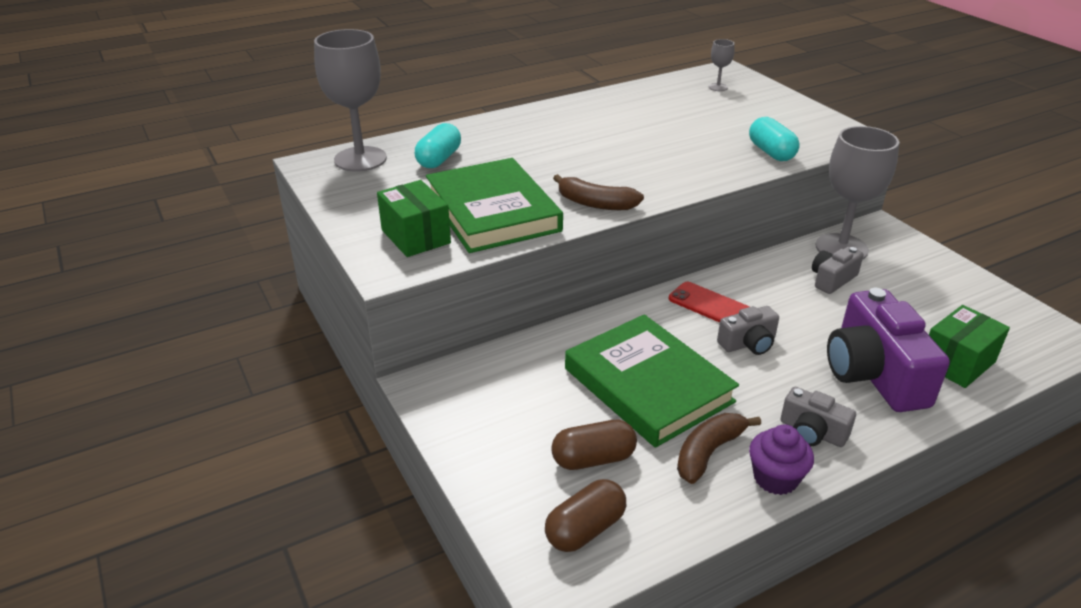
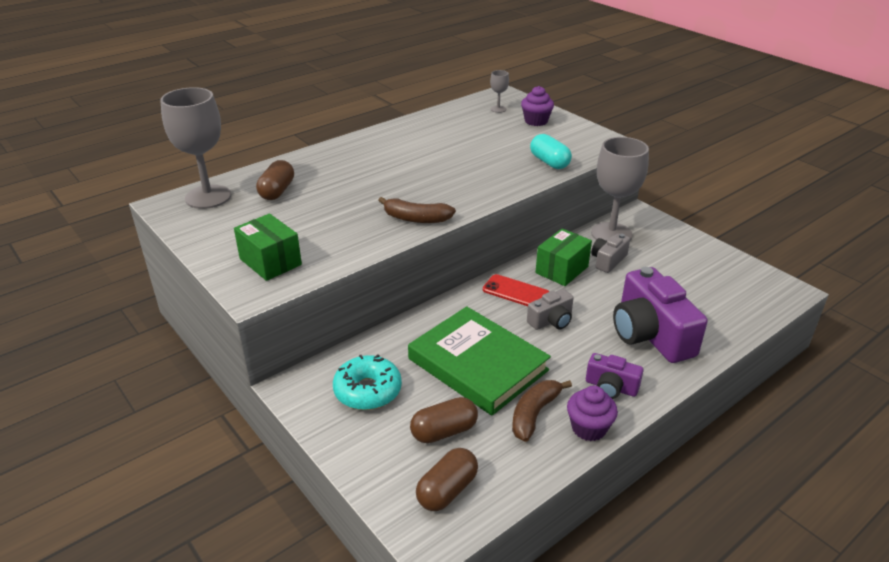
camera: 10 degrees left, 0 degrees up
turquoise capsule [415,123,461,168] -> brown capsule [256,160,294,200]
green book [426,158,563,253] -> none
grey camera [781,387,856,447] -> purple camera [586,353,644,399]
green box [929,305,1010,388] -> green box moved to [535,228,592,286]
none -> turquoise donut [333,354,402,410]
none -> purple cupcake [521,86,554,126]

